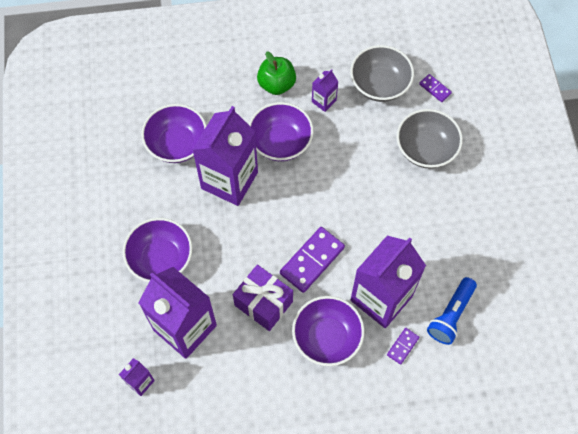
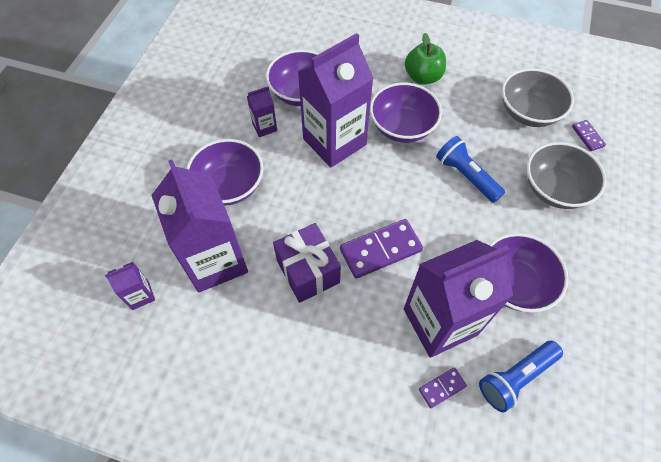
camera: 25 degrees right, 5 degrees down
purple bowl [292,296,365,366] -> purple bowl moved to [489,233,569,313]
purple carton [312,69,339,112] -> purple carton moved to [247,87,277,137]
none -> blue flashlight [436,136,505,203]

